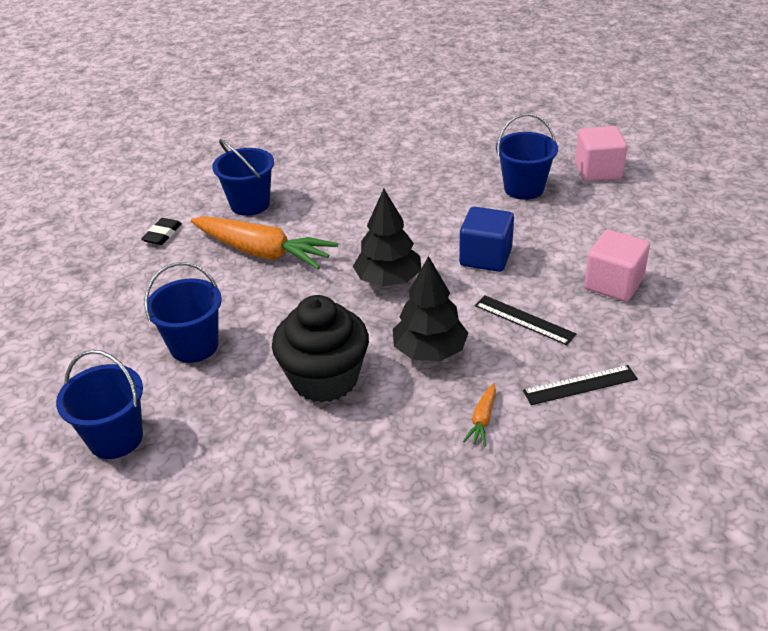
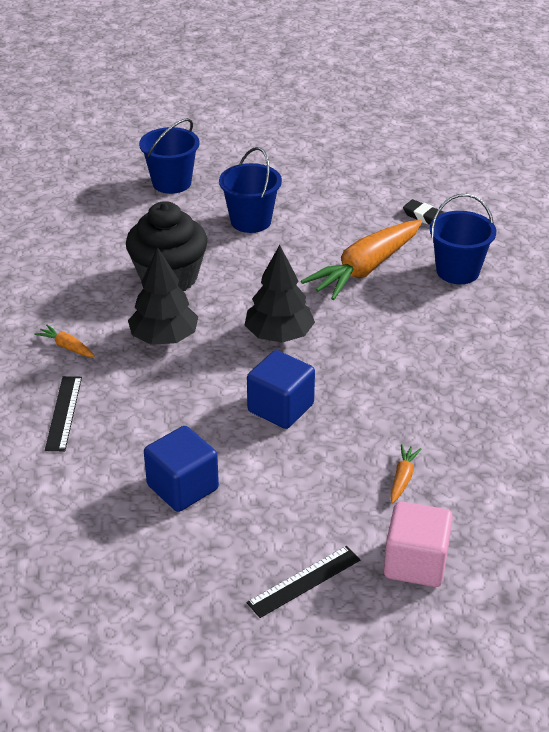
camera: 105 degrees right, 0 degrees up
black ruler [475,295,576,345] -> black ruler moved to [247,546,360,618]
blue bucket [496,114,558,200] -> orange carrot [390,444,421,504]
pink cube [584,230,650,302] -> blue cube [144,426,219,512]

